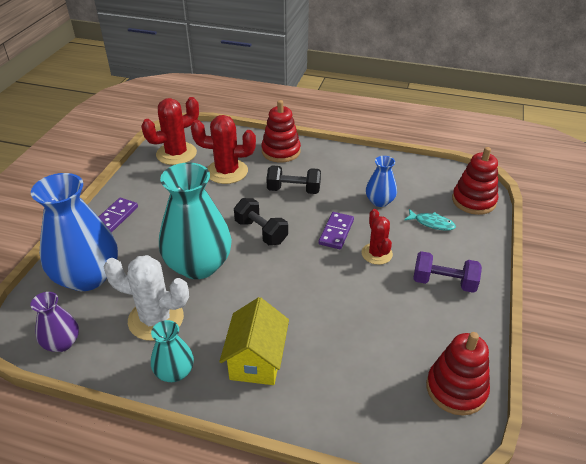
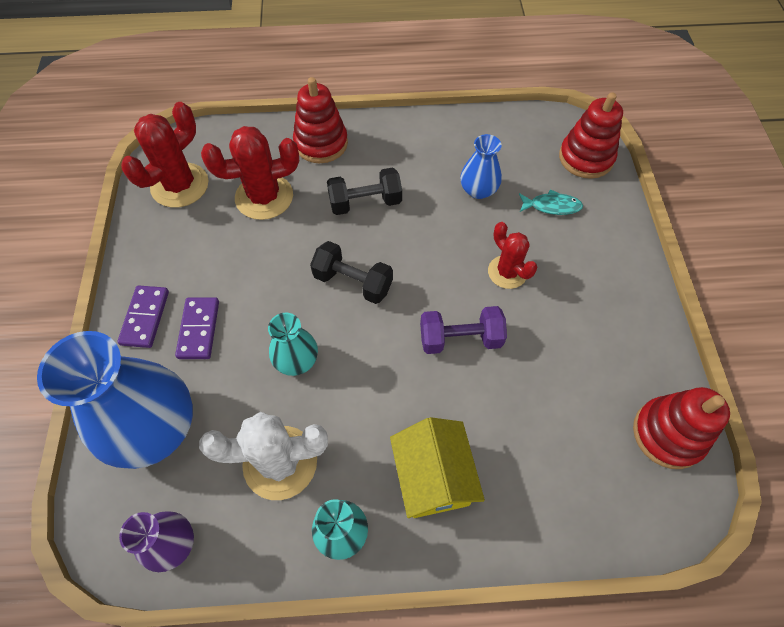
camera: 20 degrees left, 20 degrees up
turquoise vase [159,163,232,279] -> turquoise vase [268,312,318,376], size x0.50
purple domino [319,212,354,249] -> purple domino moved to [175,297,219,359]
purple dumbbell [413,251,482,293] -> purple dumbbell moved to [420,306,507,354]

